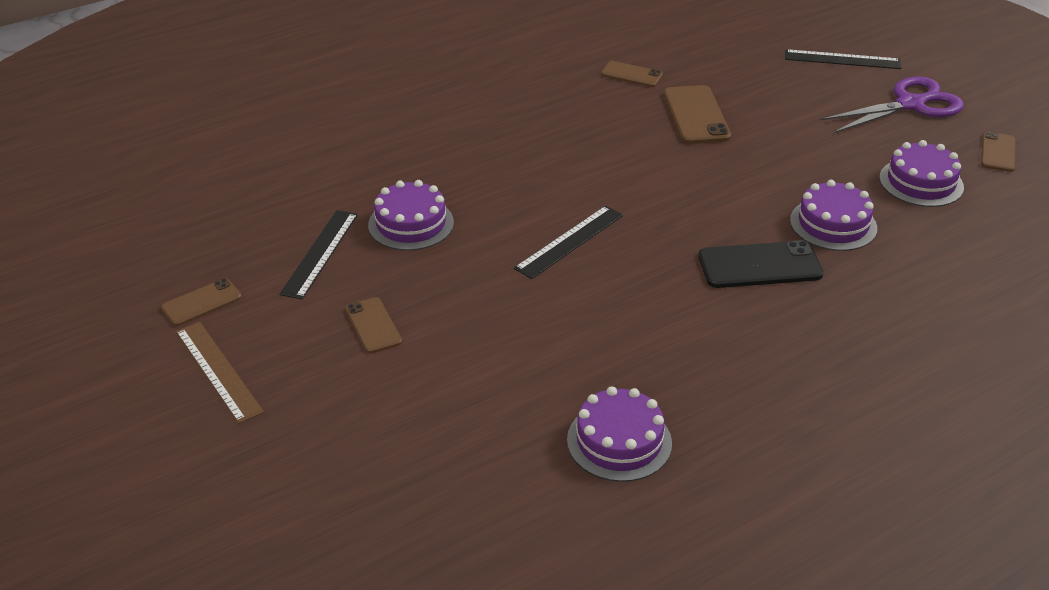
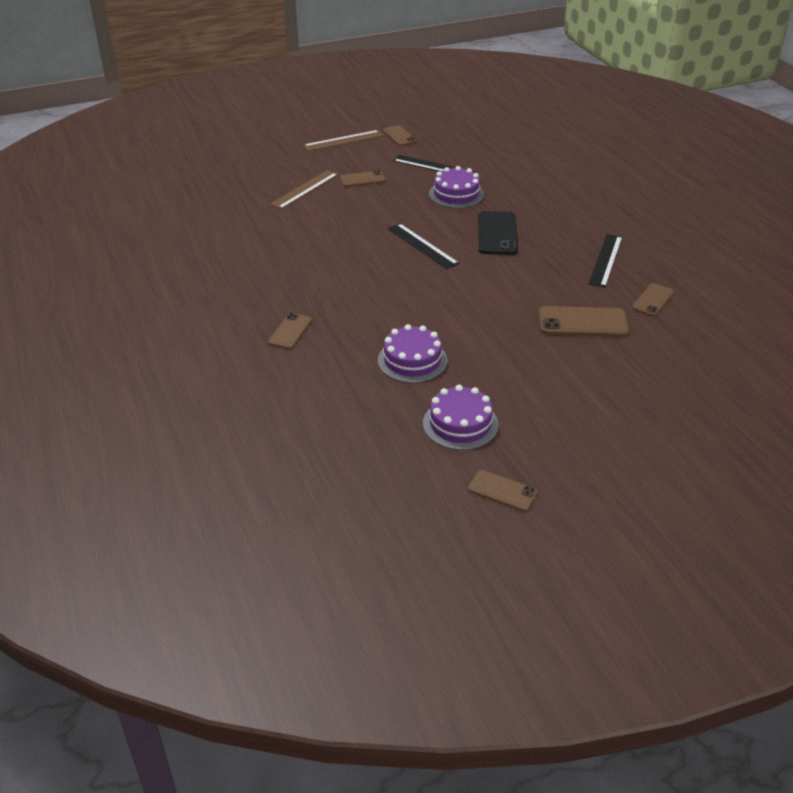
camera: 100 degrees right, 0 degrees up
purple cake [567,386,672,482] -> none
black phone [698,240,824,288] -> black phone moved to [478,211,518,255]
black ruler [785,49,902,69] -> black ruler moved to [589,234,623,288]
purple scissors [821,76,964,133] -> none
none -> brown phone [268,313,312,349]
none -> brown ruler [270,170,338,209]

